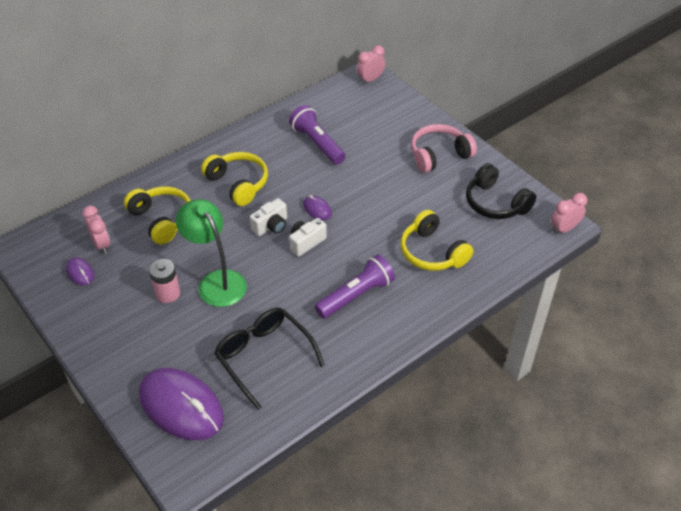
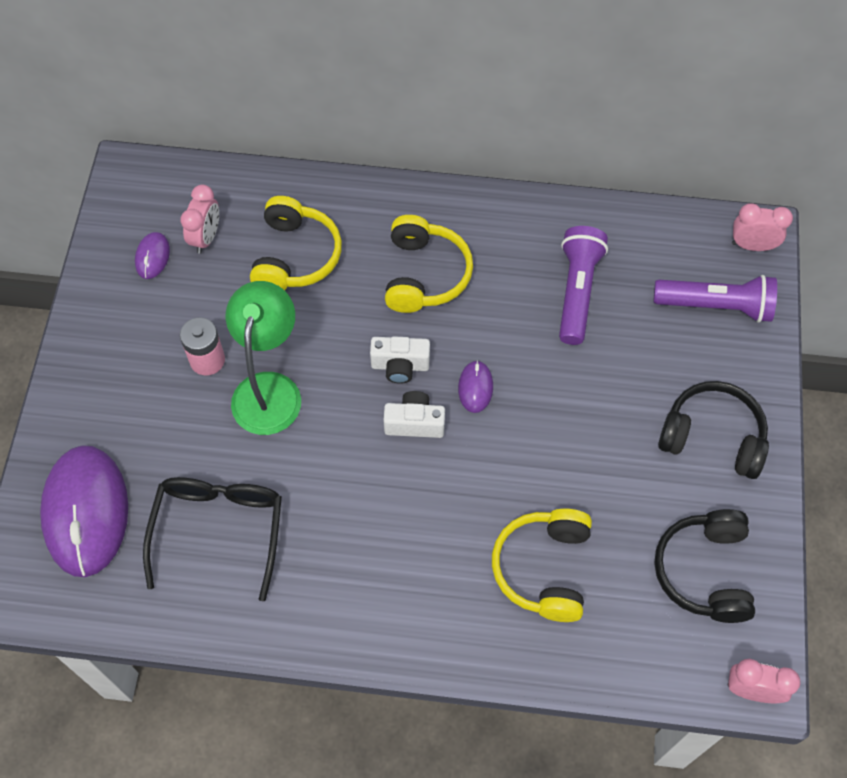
camera: 45 degrees right, 15 degrees up
purple flashlight [315,254,395,319] -> purple flashlight moved to [654,275,777,323]
pink headphones [411,124,477,173] -> black headphones [658,381,769,479]

